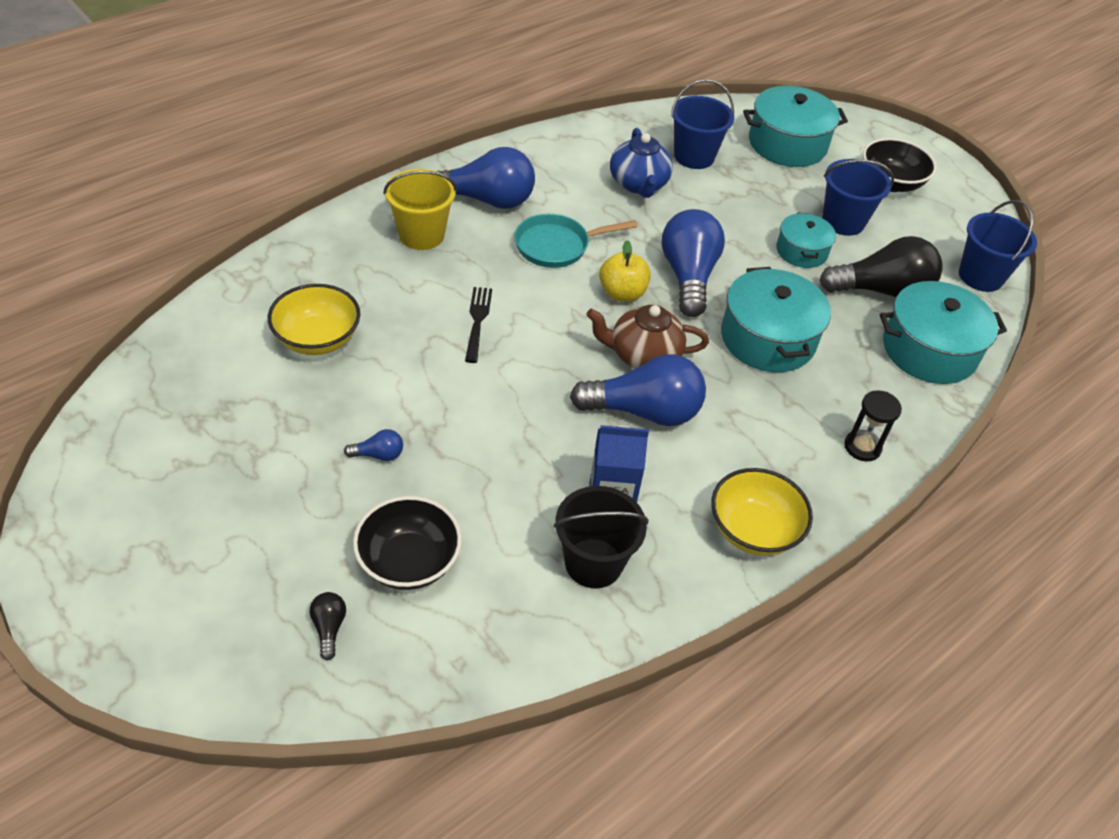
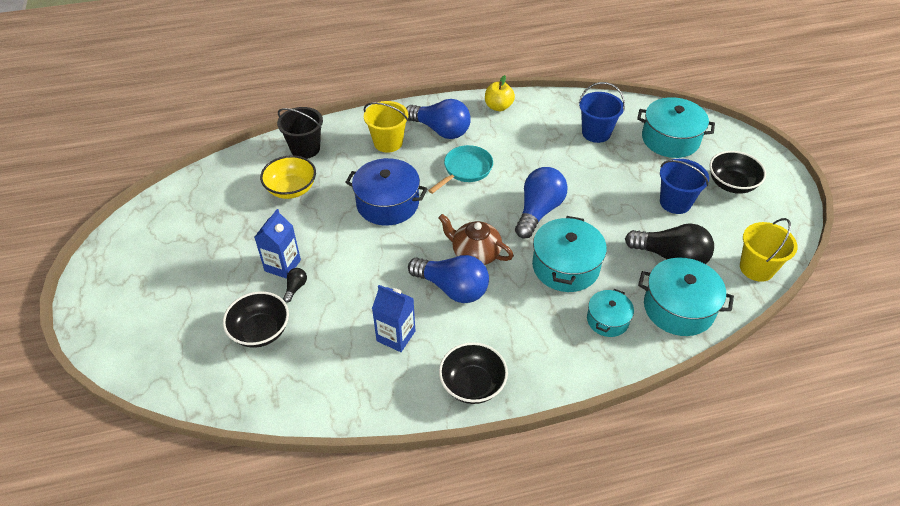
camera: 30 degrees right, 0 degrees up
black light bulb [310,592,346,661] -> black light bulb moved to [283,268,307,302]
blue light bulb [344,429,403,461] -> blue carton [254,209,301,279]
black fork [465,287,492,363] -> blue pot [345,158,428,225]
turquoise pan [514,214,638,268] -> turquoise pan turned 120 degrees clockwise [428,145,493,194]
black bucket [554,486,649,588] -> black bucket moved to [277,107,323,159]
yellow apple [599,240,651,302] -> yellow apple moved to [485,75,515,111]
blue teapot [610,128,673,198] -> none
yellow bowl [711,468,813,556] -> black bowl [439,342,508,404]
turquoise pot [776,212,836,268] -> turquoise pot moved to [587,289,634,337]
black hourglass [844,390,902,462] -> none
blue bucket [959,200,1037,292] -> yellow bucket [740,218,798,282]

